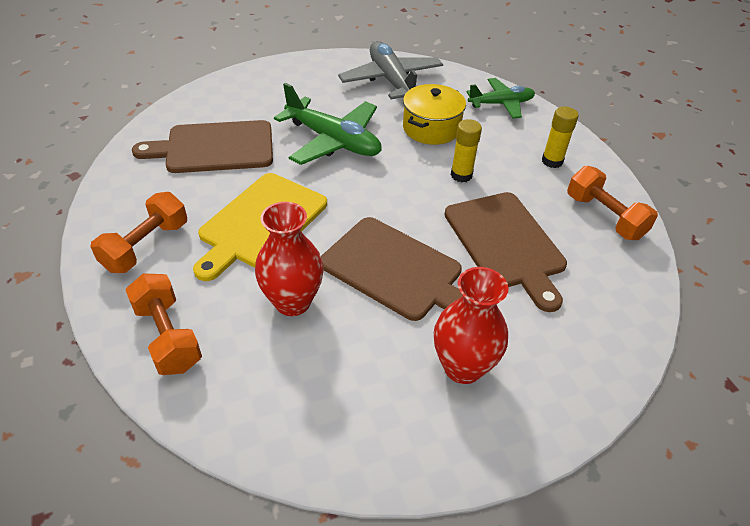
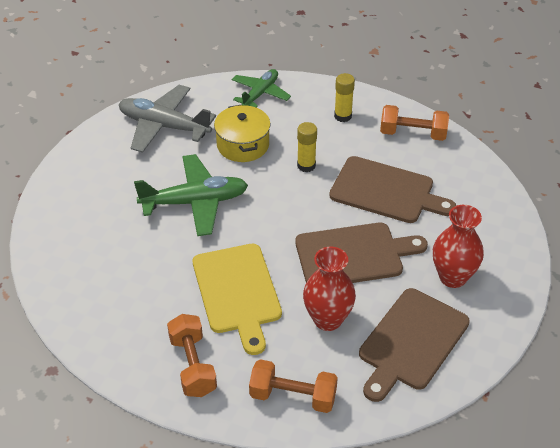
camera: 45 degrees left, 0 degrees up
brown cutting board [132,120,273,173] -> brown cutting board moved to [359,288,470,402]

